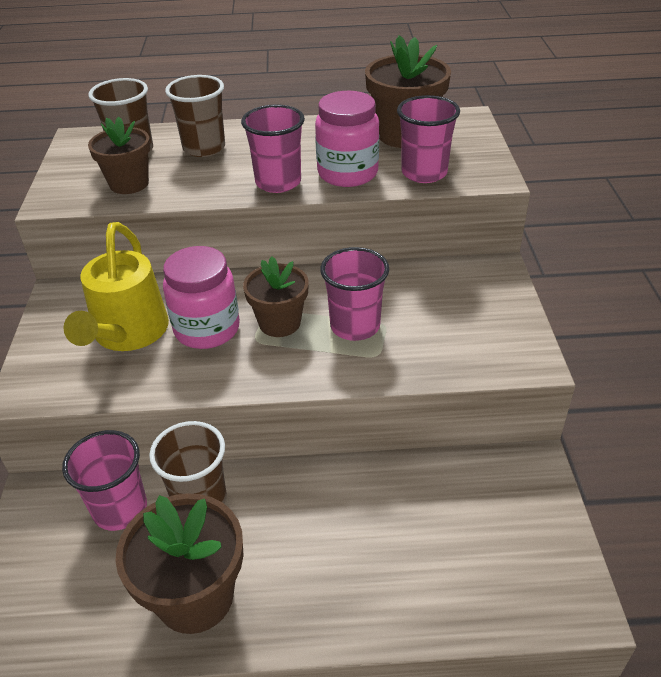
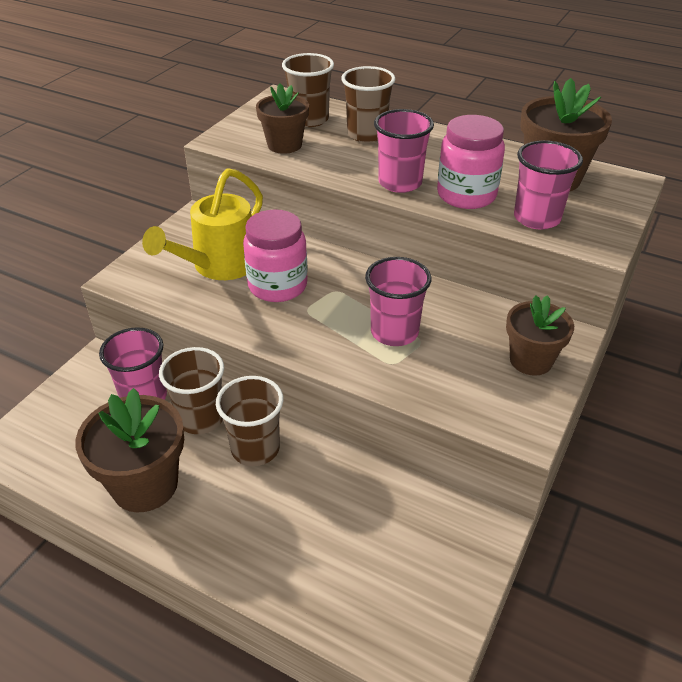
camera: 30 degrees right, 0 degrees up
brown flower pot [243,257,309,337] -> brown flower pot moved to [506,295,574,376]
none -> brown cup [216,376,283,466]

